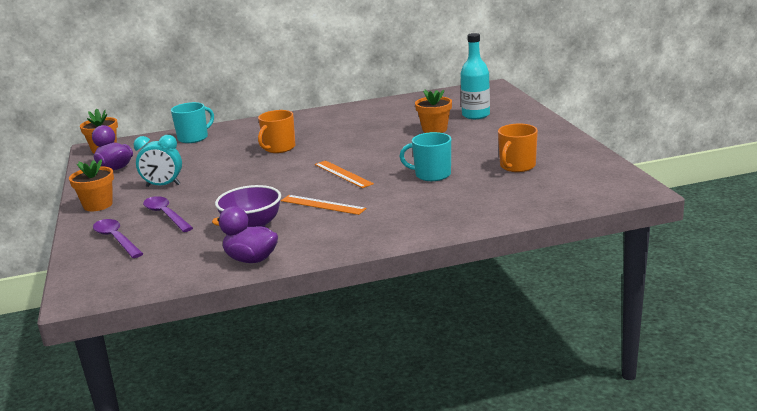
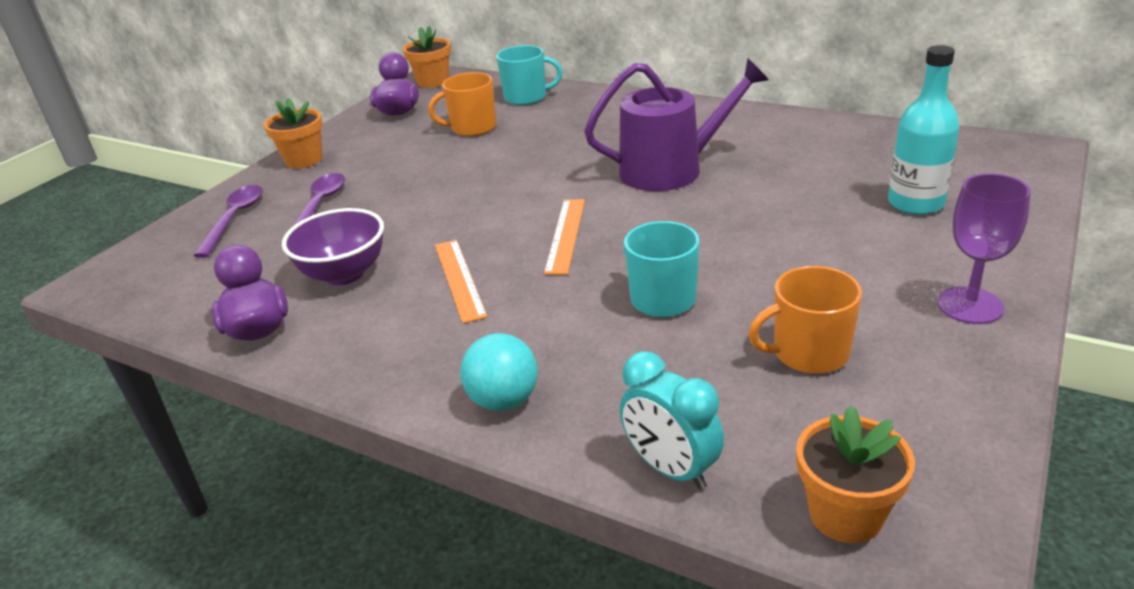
camera: 45 degrees right, 10 degrees up
turquoise clock [133,135,182,187] -> turquoise clock moved to [620,351,724,490]
orange mug [258,110,296,153] -> orange mug moved to [428,72,496,136]
orange flower pot [415,90,452,133] -> orange flower pot moved to [796,405,915,543]
none -> turquoise ball [460,333,537,411]
none -> purple watering can [584,58,769,191]
none -> purple goblet [937,173,1031,324]

